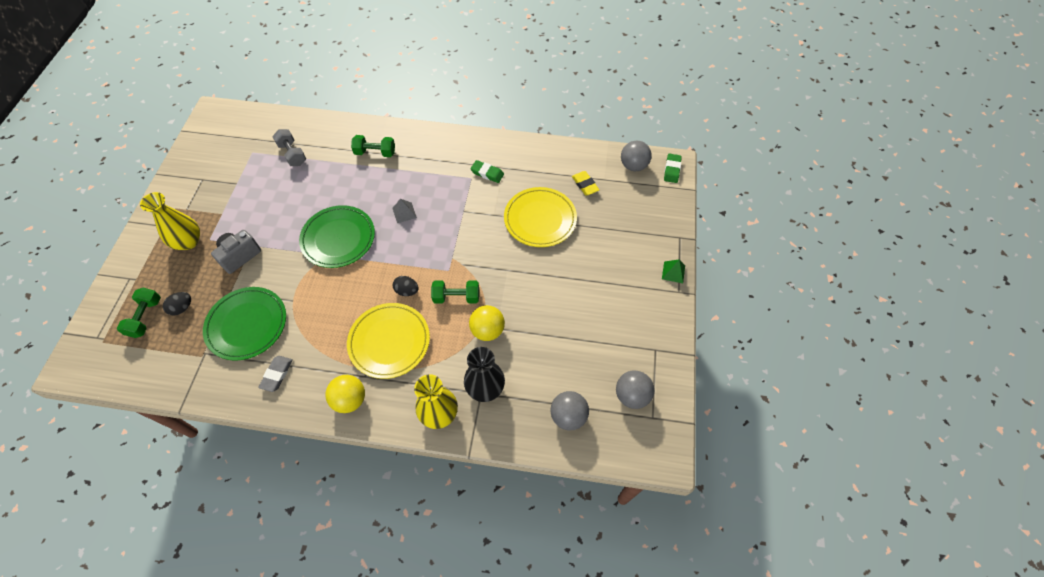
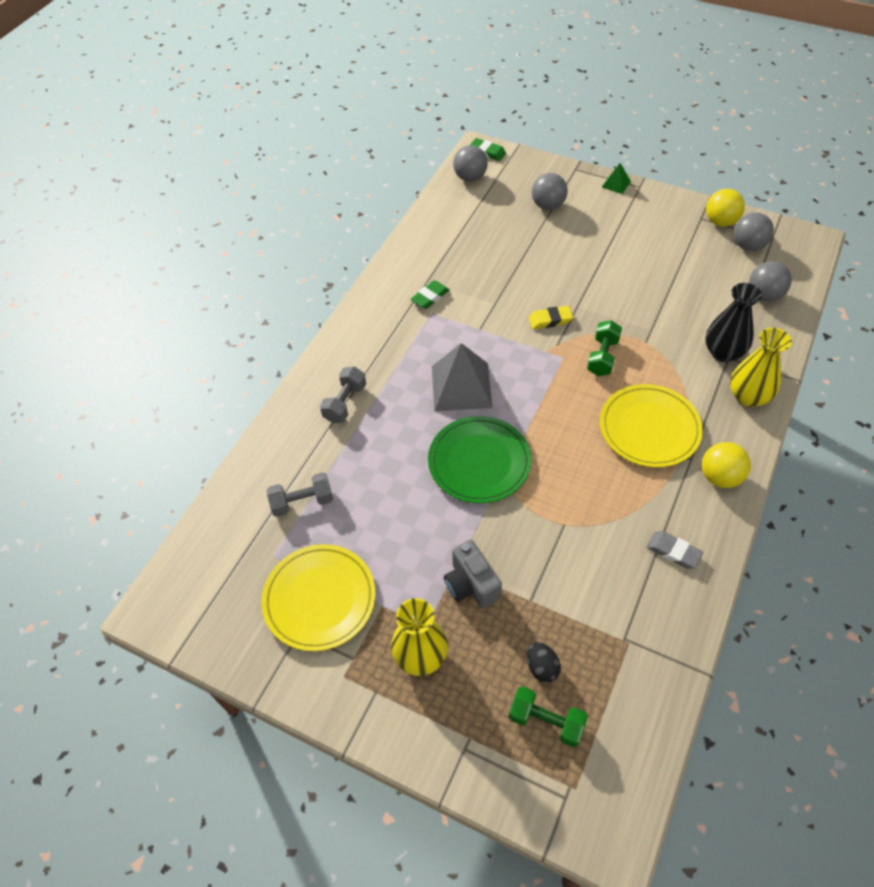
camera: 70 degrees left, 5 degrees down
green plate [203,287,286,361] -> none
green dumbbell [351,135,395,157] -> grey dumbbell [320,366,366,423]
grey pyramid [392,199,417,223] -> grey pyramid [432,343,492,411], size x2.14
black egg [393,276,419,296] -> none
yellow ball [469,305,505,341] -> yellow ball moved to [706,189,745,227]
yellow plate [504,187,577,247] -> yellow plate moved to [262,544,376,651]
yellow eraser [572,171,599,195] -> yellow eraser moved to [528,306,573,329]
none -> grey ball [532,173,568,210]

